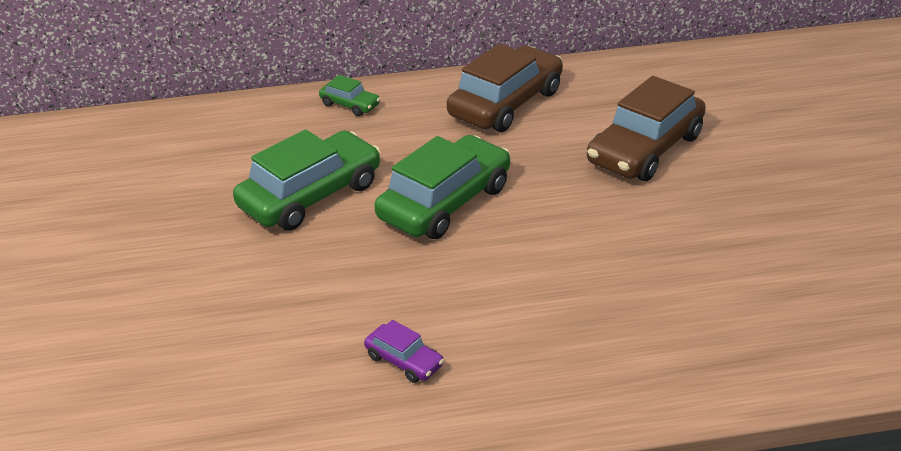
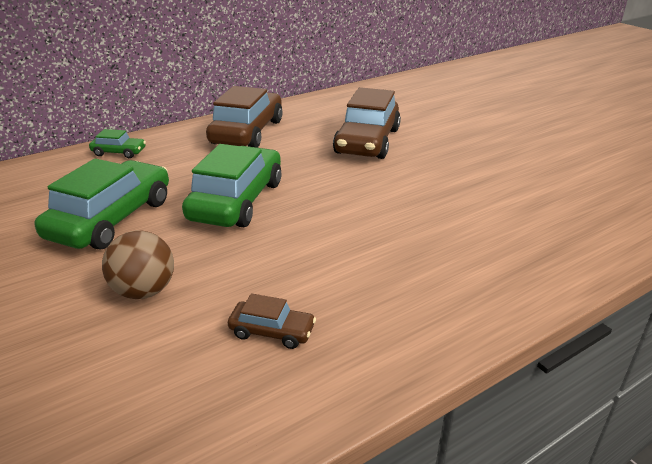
camera: 25 degrees left, 5 degrees down
purple car [364,320,444,383] -> brown car [228,293,316,349]
none -> brown ball [102,231,174,299]

